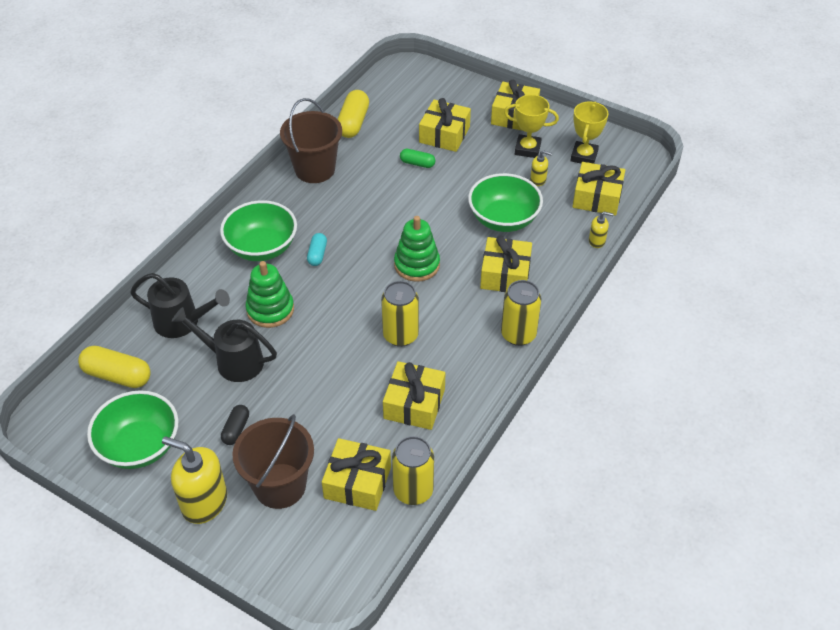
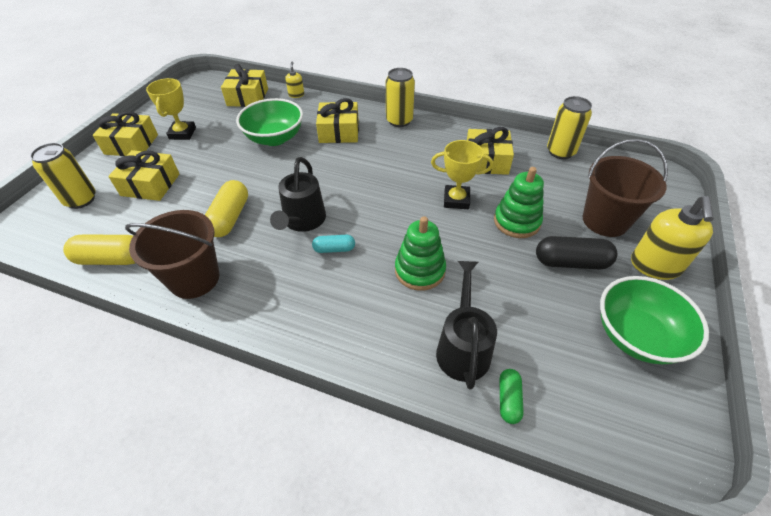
camera: 100 degrees left, 0 degrees up
yellow capsule [78,346,151,388] -> yellow capsule moved to [205,180,248,237]
black watering can [172,307,277,382] -> black watering can moved to [270,157,326,232]
green bowl [220,200,297,261] -> none
black capsule [221,405,249,445] -> black capsule [536,236,618,269], size x1.73
yellow gift [322,438,391,511] -> none
yellow can [381,281,419,347] -> yellow can moved to [30,143,96,209]
green stacking toy [394,216,440,282] -> green stacking toy moved to [494,167,544,238]
green capsule [400,149,435,168] -> green capsule moved to [499,369,524,424]
yellow soap dispenser [530,150,552,186] -> none
yellow trophy [570,102,608,164] -> yellow trophy moved to [431,140,493,209]

